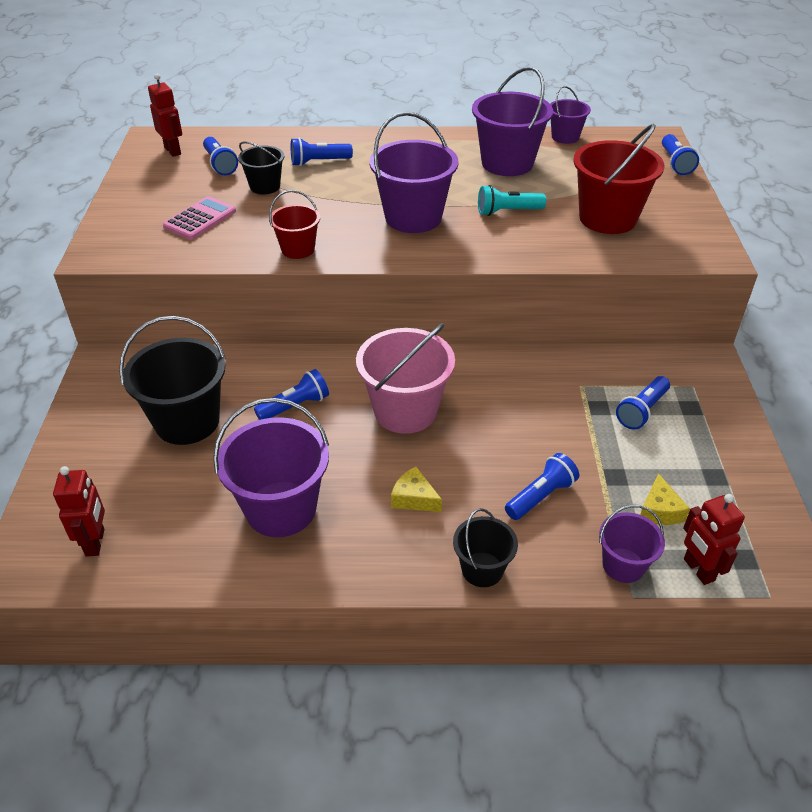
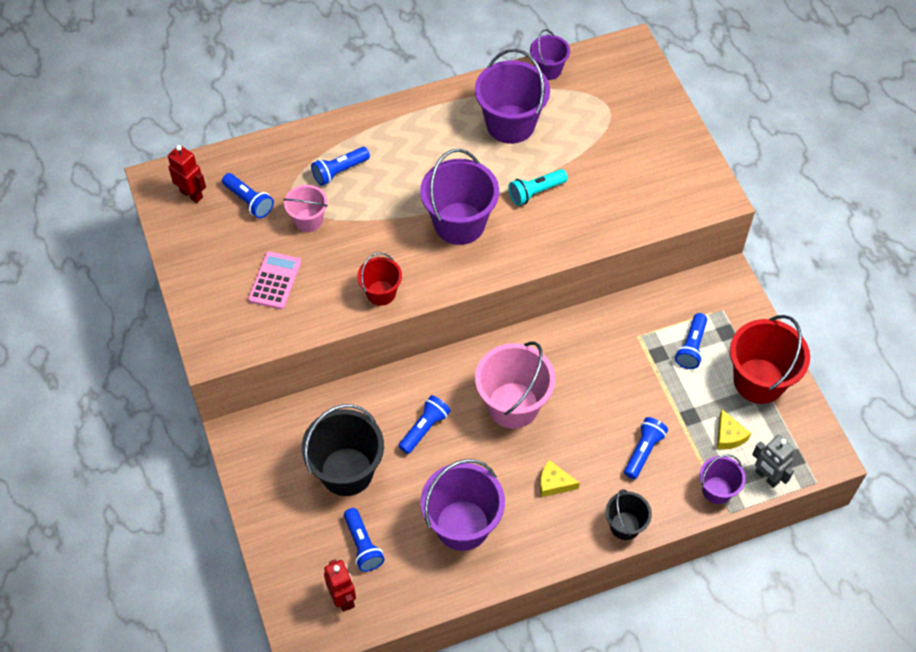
camera: 20 degrees left, 15 degrees up
black bucket [238,141,284,194] -> pink bucket [283,185,328,232]
red bucket [574,123,665,234] -> red bucket moved to [730,315,810,404]
blue flashlight [662,134,699,175] -> blue flashlight moved to [344,508,385,572]
red robot [683,494,745,585] -> grey robot [752,435,795,488]

